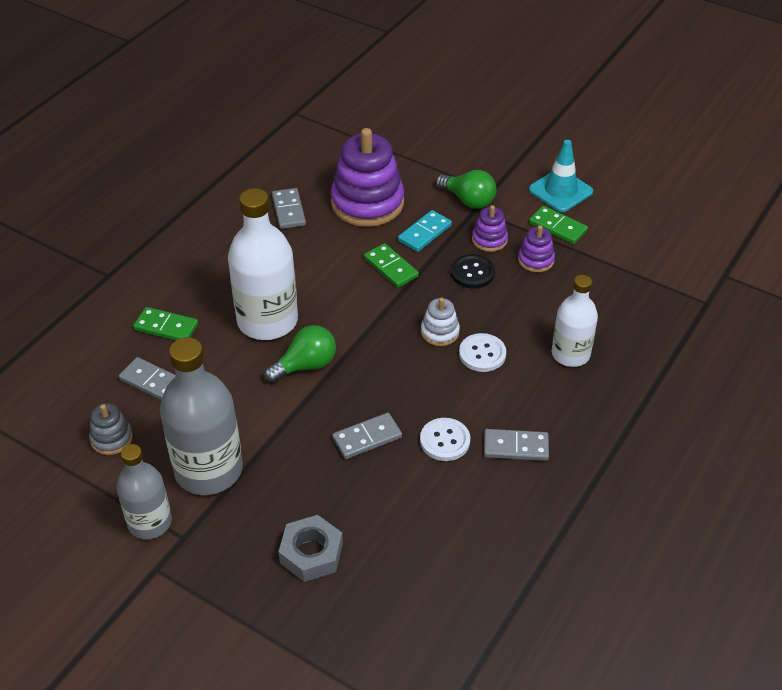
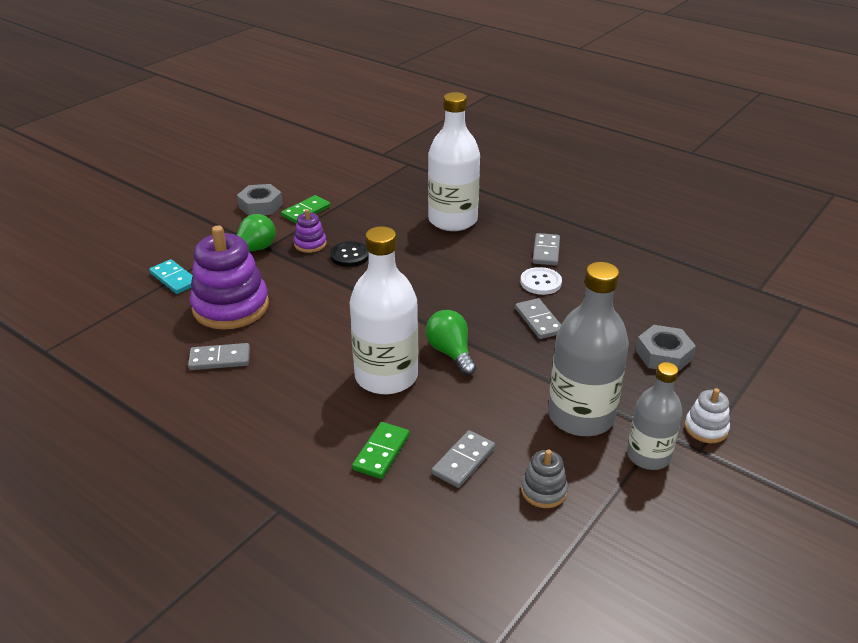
camera: 85 degrees left, 10 degrees down
green domino [364,243,419,288] -> none
turquoise domino [398,210,452,252] -> turquoise domino moved to [149,259,193,294]
white stacking toy [421,297,460,346] -> white stacking toy moved to [685,388,730,443]
white button [459,333,506,372] -> none
purple stacking toy [518,225,555,272] -> none
turquoise traffic cone [529,140,593,212] -> grey nut [237,184,283,216]
white bottle [552,275,598,367] -> white bottle [428,92,480,231], size x1.61

